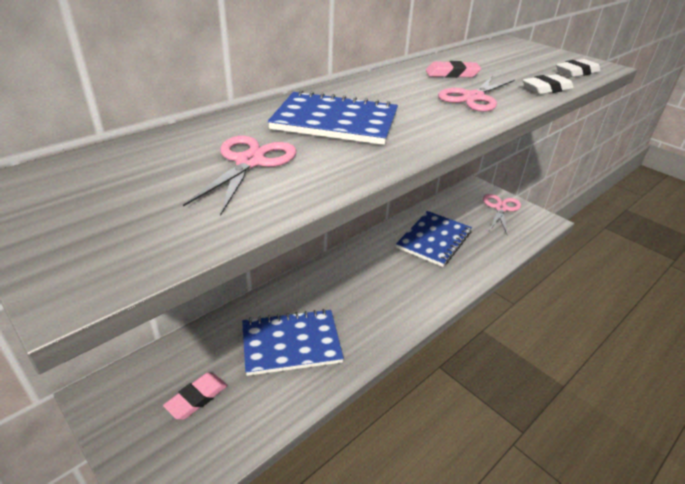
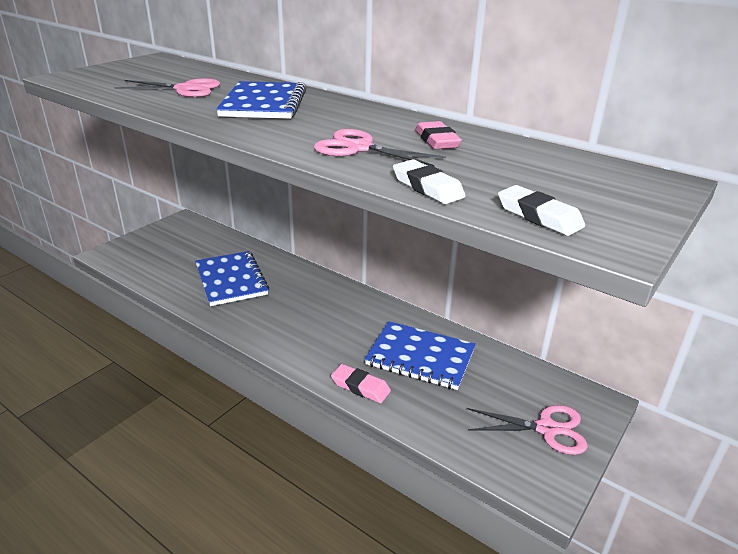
camera: 80 degrees right, 5 degrees down
pink eraser [163,373,227,420] -> pink eraser moved to [331,364,391,403]

